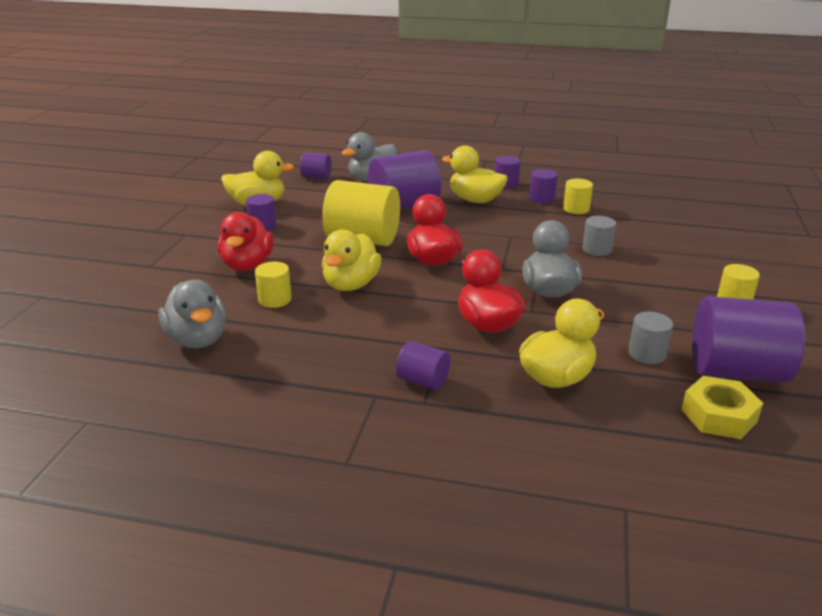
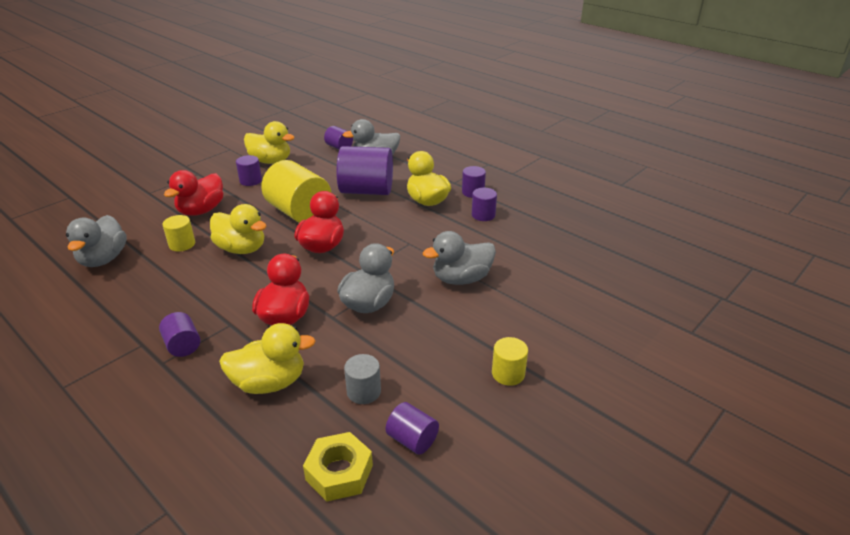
camera: 30 degrees right, 5 degrees up
yellow duck [322,230,382,291] -> yellow duck turned 105 degrees counterclockwise [210,204,267,254]
yellow cylinder [563,178,593,214] -> none
grey cylinder [582,216,616,256] -> grey duck [423,231,496,285]
purple cylinder [692,296,805,383] -> purple cylinder [386,402,439,455], size x0.49

